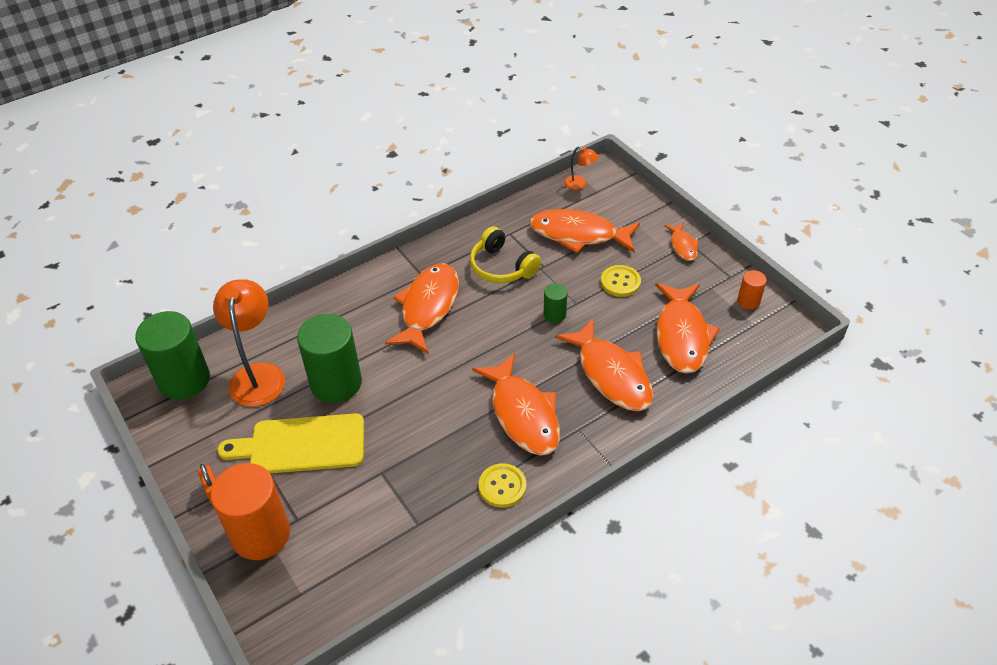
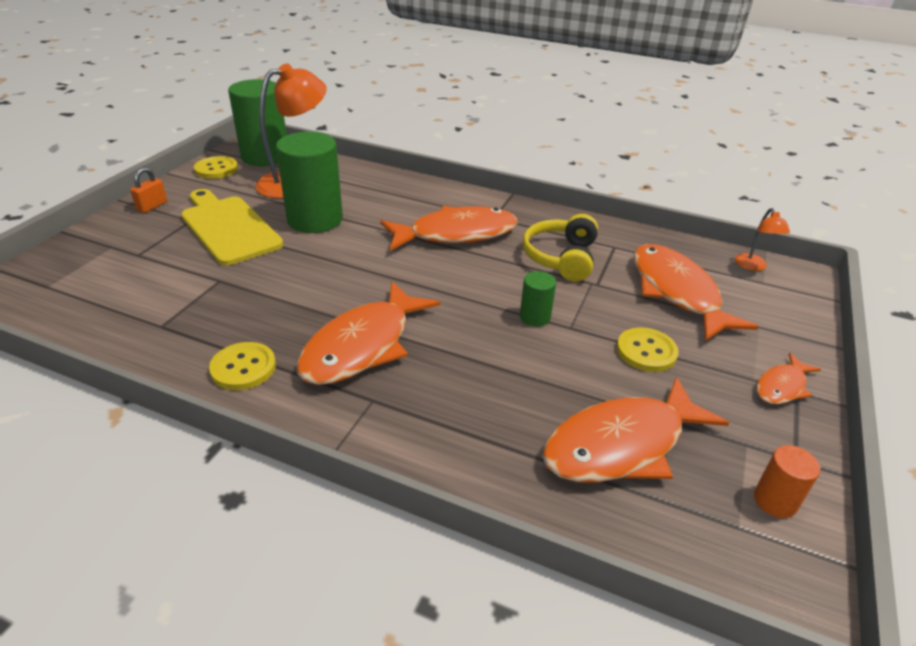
camera: 55 degrees right, 10 degrees down
orange cylinder [210,463,290,560] -> none
orange fish [555,319,654,411] -> none
none -> yellow button [194,156,238,179]

